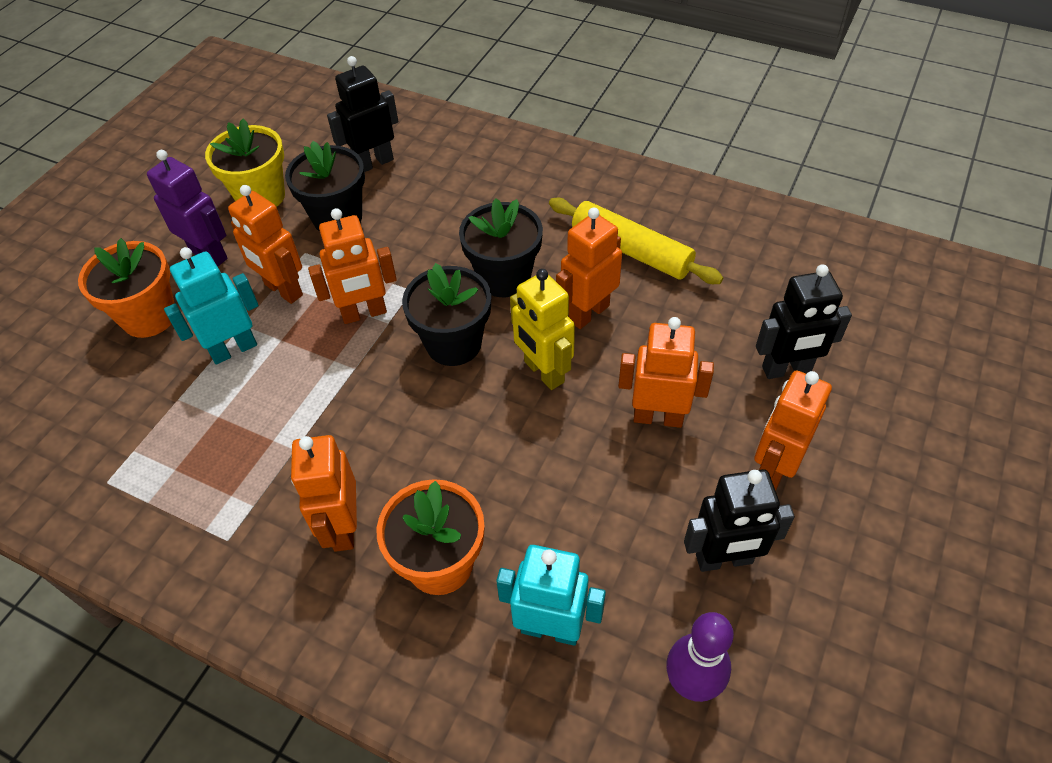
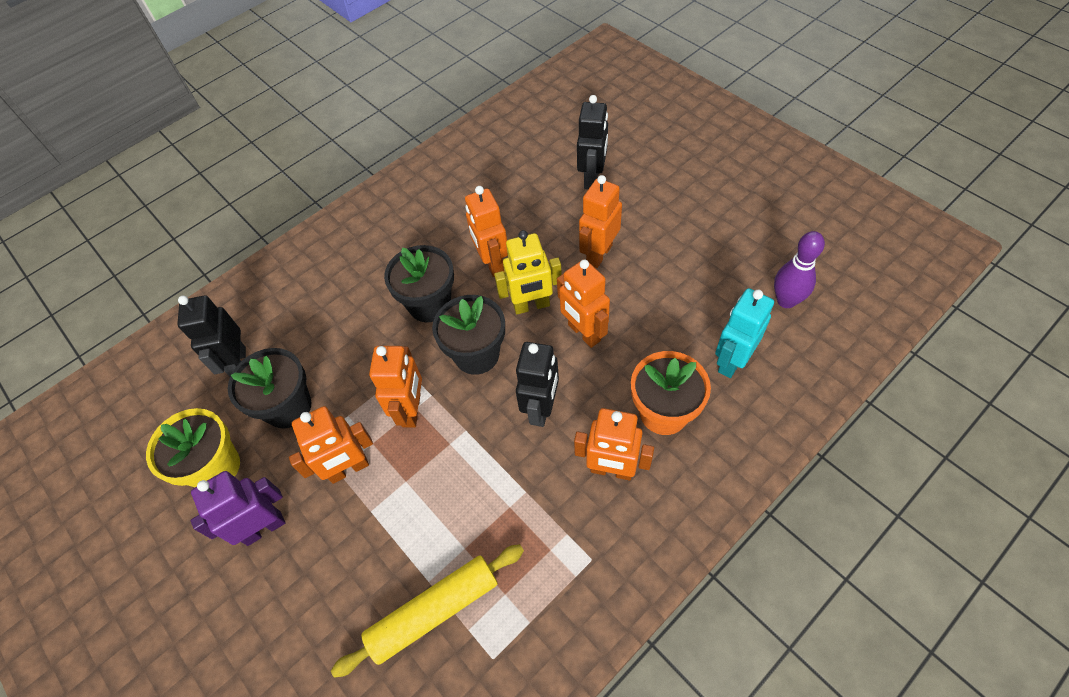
camera: 65 degrees left, 5 degrees up
orange flower pot [78,238,175,338] -> none
turquoise robot [164,247,259,365] -> none
yellow rolling pin [549,198,723,284] -> yellow rolling pin moved to [331,544,524,678]
black robot [684,469,795,572] -> black robot moved to [516,342,559,427]
orange robot [754,370,832,491] -> orange robot moved to [557,259,610,348]

